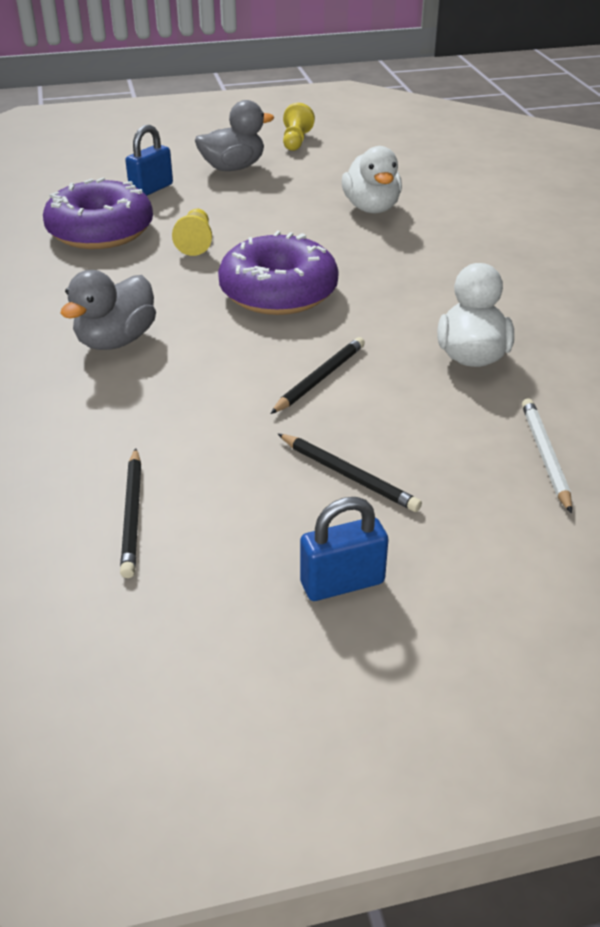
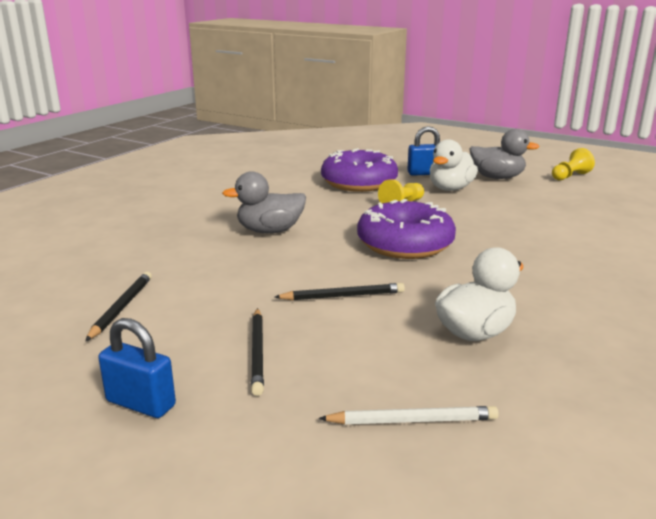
camera: 45 degrees right, 15 degrees down
black pencil [120,448,141,578] -> black pencil turned 150 degrees clockwise [85,272,152,341]
white duck [342,146,402,213] -> white duck moved to [430,139,478,191]
white pencil [522,398,572,514] -> white pencil turned 45 degrees clockwise [318,406,499,424]

